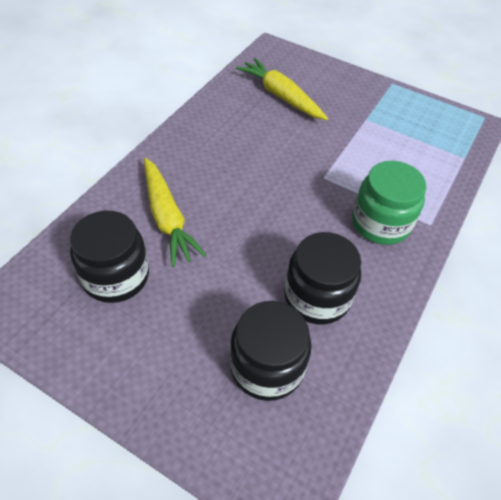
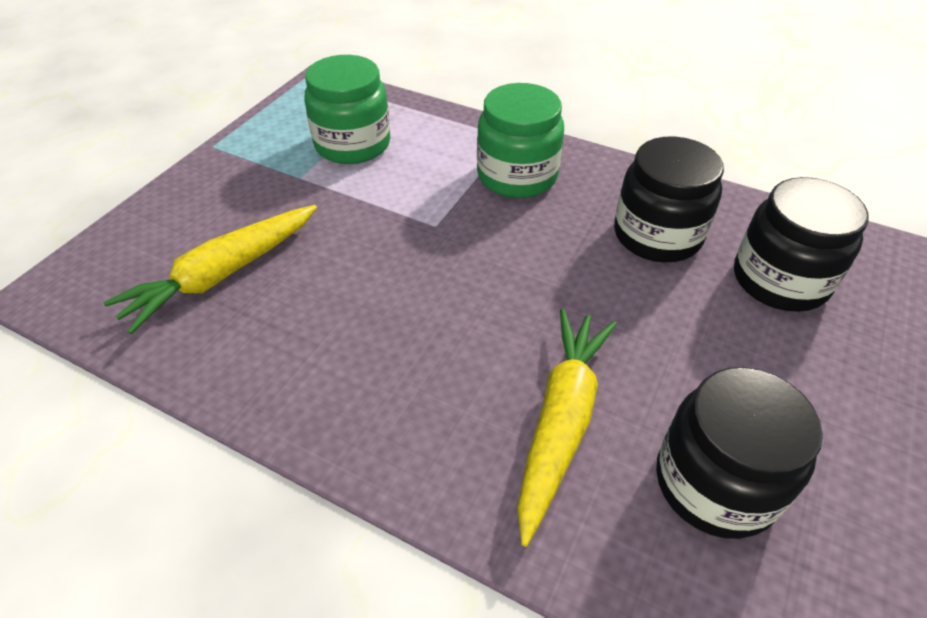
camera: 90 degrees left, 5 degrees down
yellow carrot [144,158,207,267] -> yellow carrot turned 45 degrees counterclockwise [517,309,617,546]
none -> green jar [304,55,390,164]

